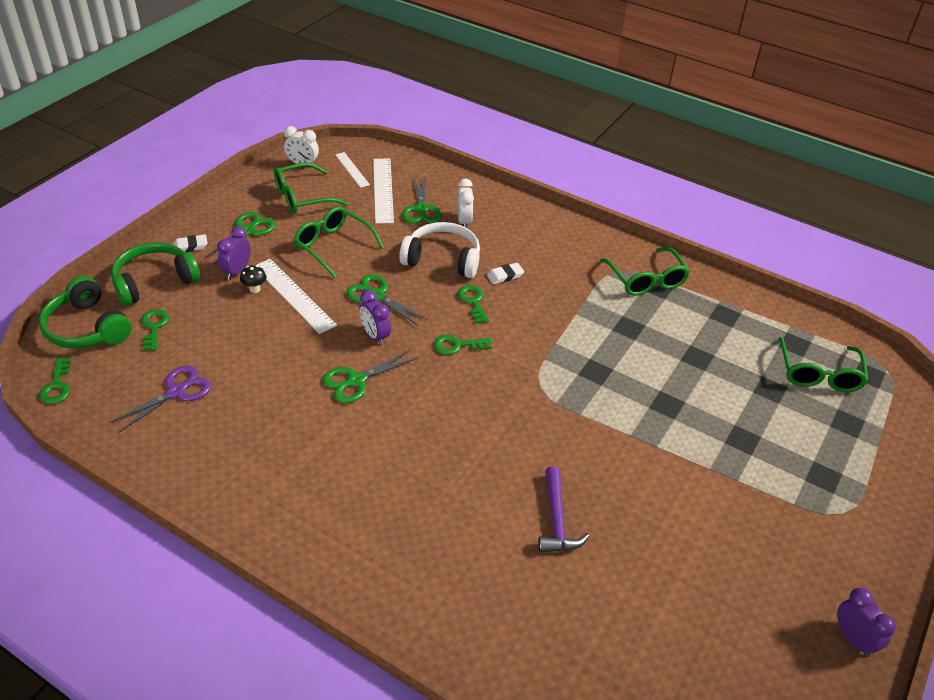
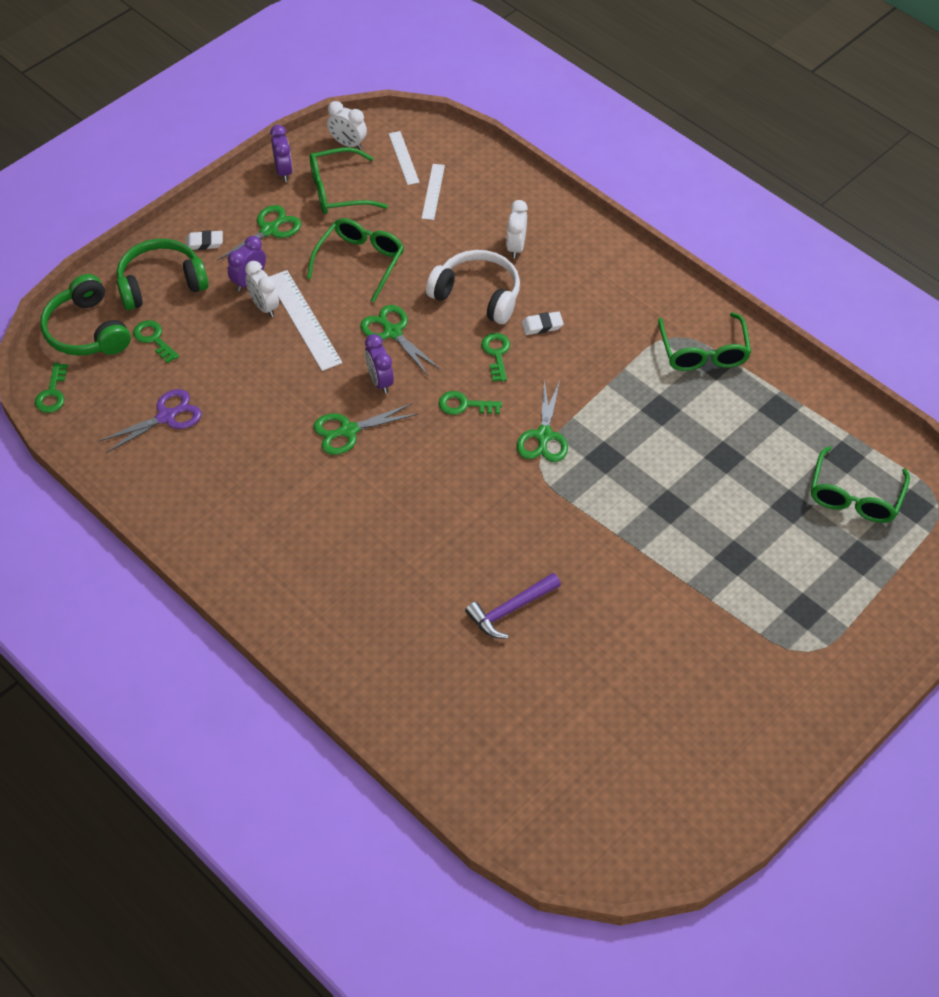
camera: 15 degrees right, 10 degrees up
green key [141,309,169,351] -> green key turned 45 degrees counterclockwise [133,320,179,363]
black mushroom [240,265,266,293] -> white clock [245,261,279,317]
green glasses [294,206,384,278] -> green glasses turned 60 degrees clockwise [307,218,404,302]
white ruler [373,159,394,224] -> white ruler [422,164,445,220], size x0.59
green scissors [402,176,442,224] -> green scissors moved to [517,379,568,462]
purple hammer [538,466,590,553] -> purple hammer turned 45 degrees clockwise [465,573,561,639]
purple clock [837,588,896,657] -> purple clock moved to [270,125,293,182]

